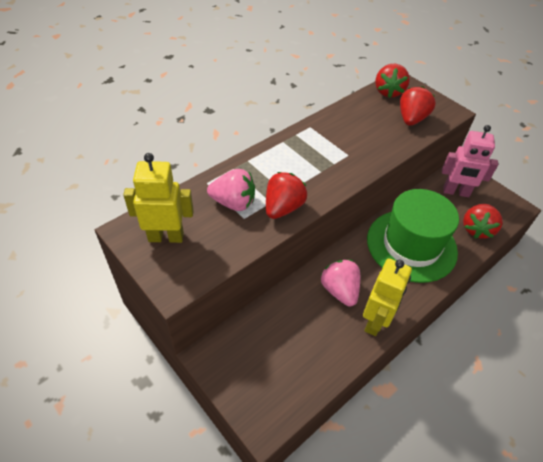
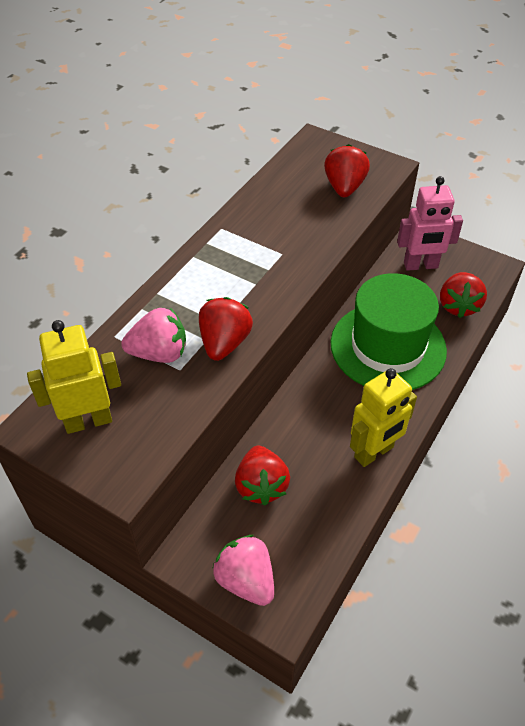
camera: 15 degrees left, 0 degrees up
pink strawberry [321,260,360,306] -> pink strawberry moved to [212,535,274,606]
yellow robot [363,258,412,336] -> yellow robot turned 45 degrees clockwise [350,368,417,467]
red strawberry [375,64,410,98] -> red strawberry moved to [235,446,290,505]

